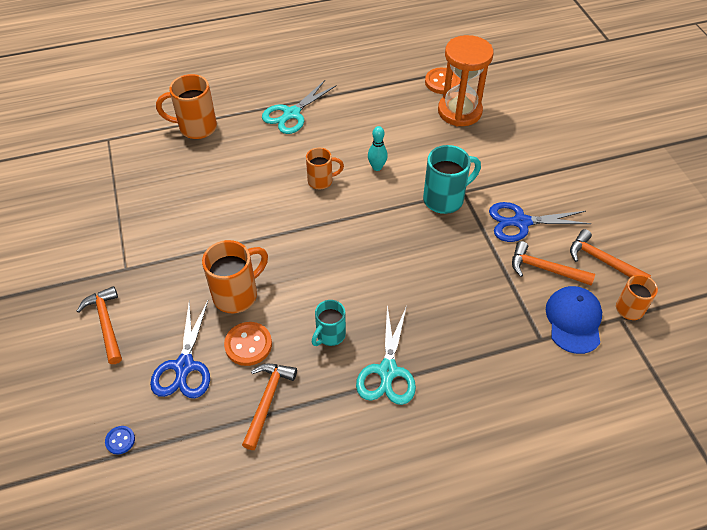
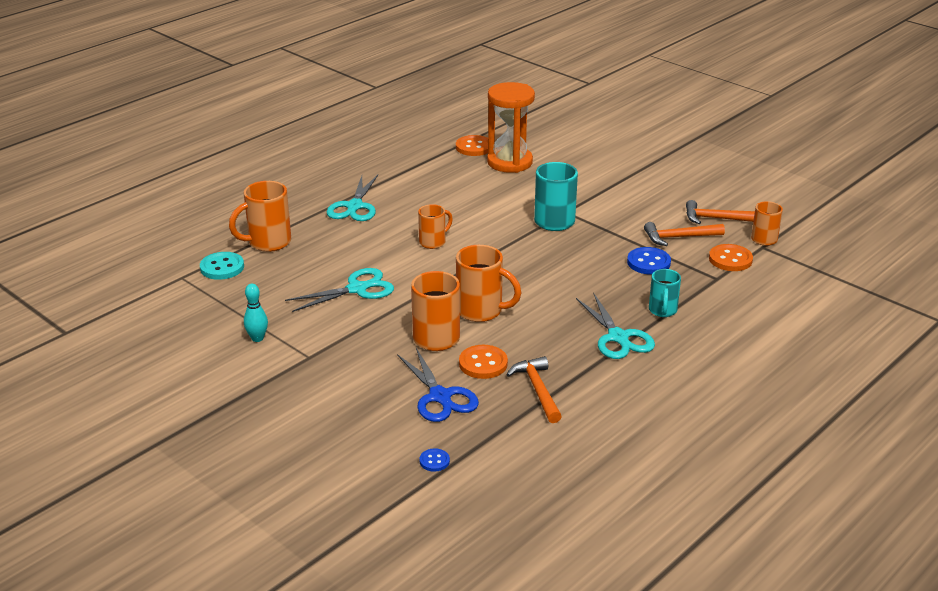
camera: 30 degrees left, 20 degrees down
orange hammer [77,286,122,364] -> none
turquoise mug [312,300,346,346] -> turquoise mug moved to [649,269,681,317]
turquoise bowling pin [368,126,388,171] -> turquoise bowling pin moved to [244,284,268,342]
blue scissors [489,202,591,242] -> none
blue cap [546,286,602,354] -> orange button [709,244,753,271]
none -> turquoise button [200,252,244,280]
none -> turquoise scissors [285,268,394,312]
none -> orange mug [456,245,521,322]
none -> blue button [627,247,671,275]

